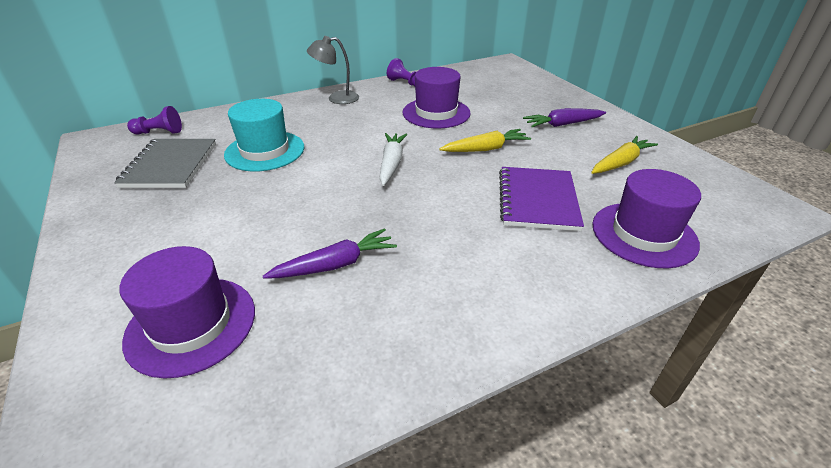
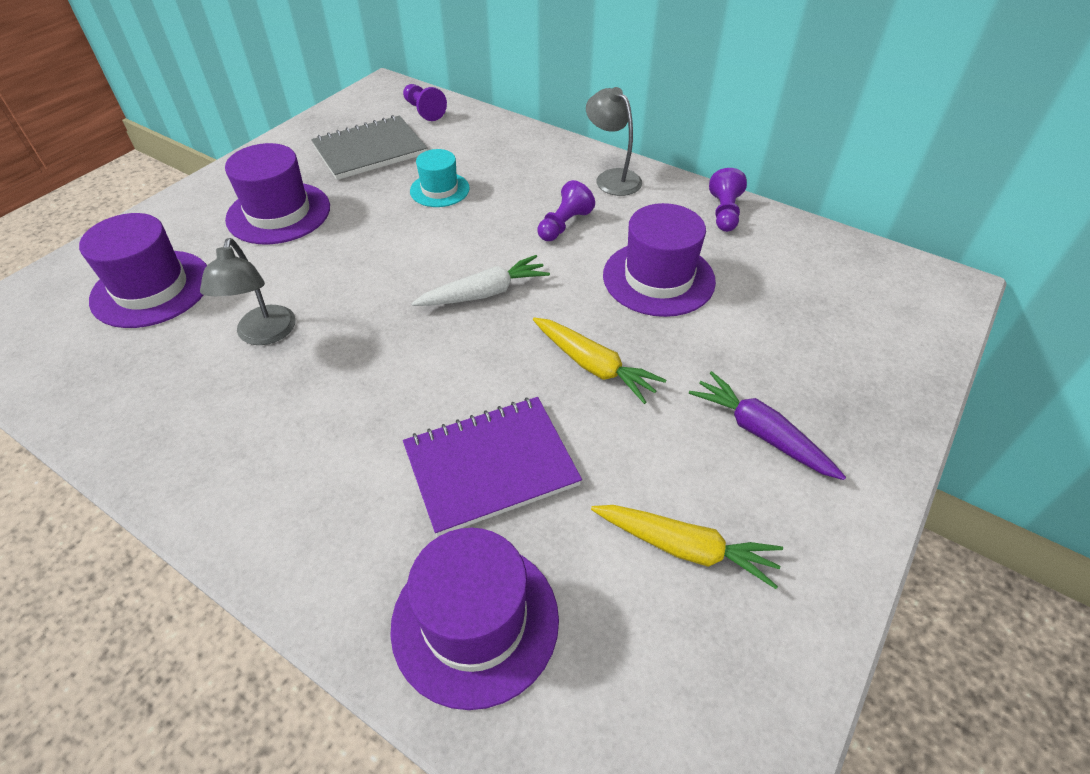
camera: 60 degrees right, 10 degrees up
turquoise hat [224,99,304,171] -> turquoise hat [410,149,470,207], size x0.61
purple carrot [263,228,397,279] -> grey lamp [200,238,296,345]
none -> purple hat [225,143,330,244]
none -> purple pawn [537,180,595,241]

